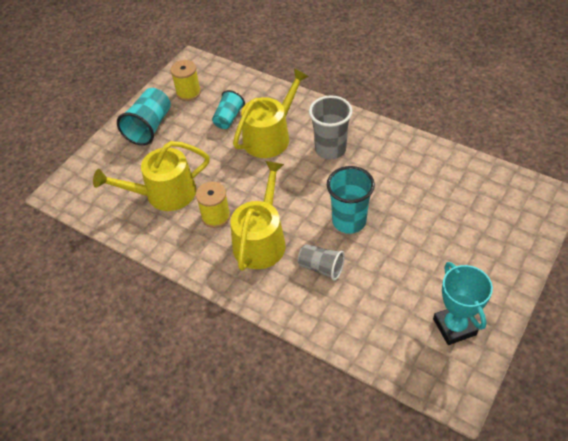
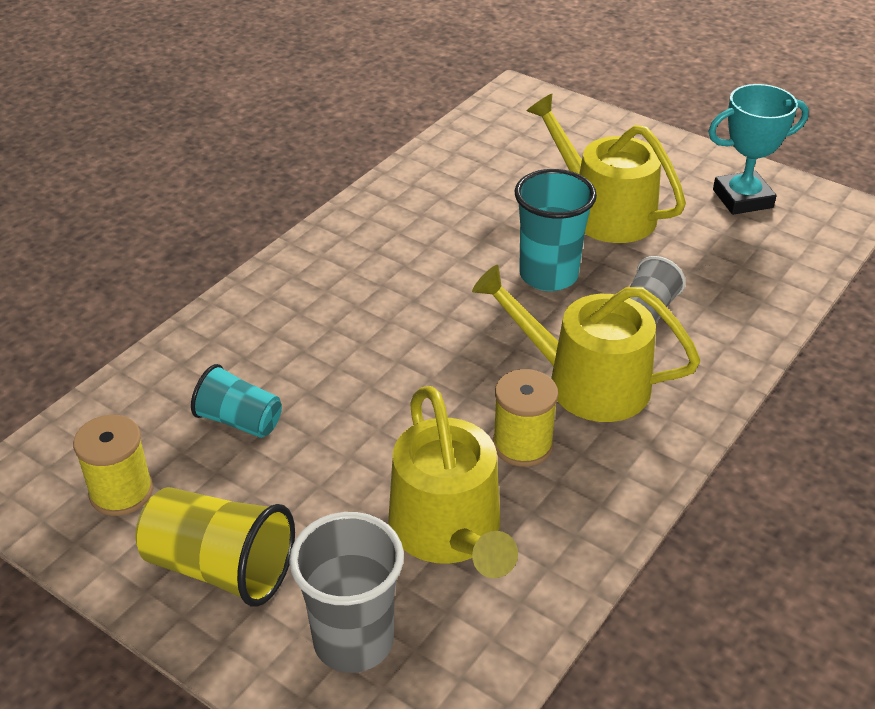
camera: 90 degrees left, 10 degrees down
turquoise cup [117,88,171,146] -> yellow cup [135,487,295,607]
yellow watering can [233,69,309,158] -> yellow watering can moved to [527,94,686,243]
grey cup [309,96,352,159] -> grey cup moved to [289,512,404,673]

